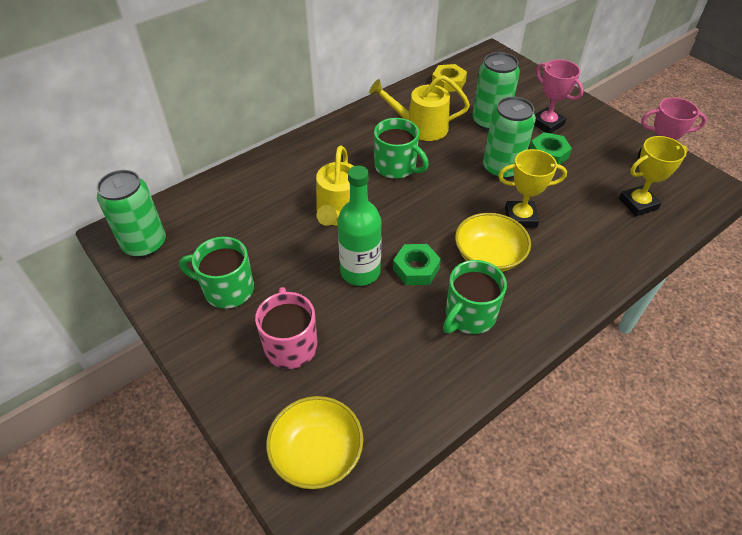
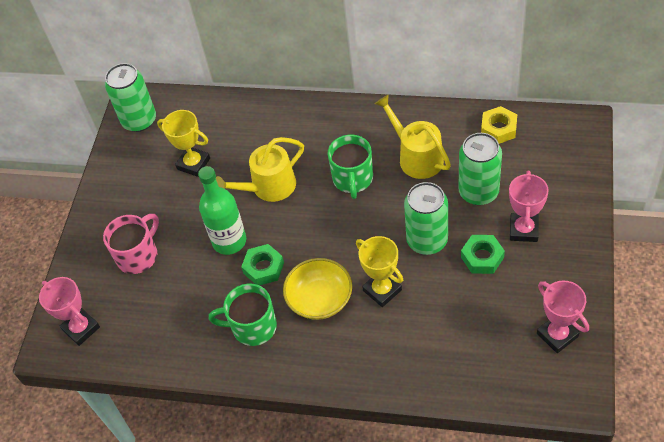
camera: 55 degrees right, 5 degrees up
green mug [179,237,254,309] -> none
yellow bowl [266,396,363,489] -> pink trophy [39,277,100,346]
yellow trophy [619,136,688,216] -> yellow trophy moved to [157,110,210,177]

